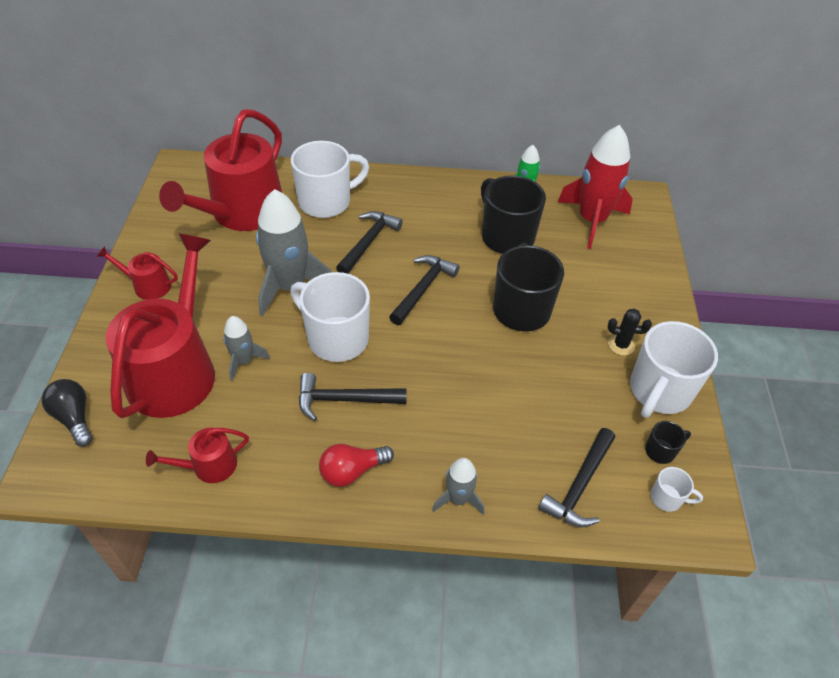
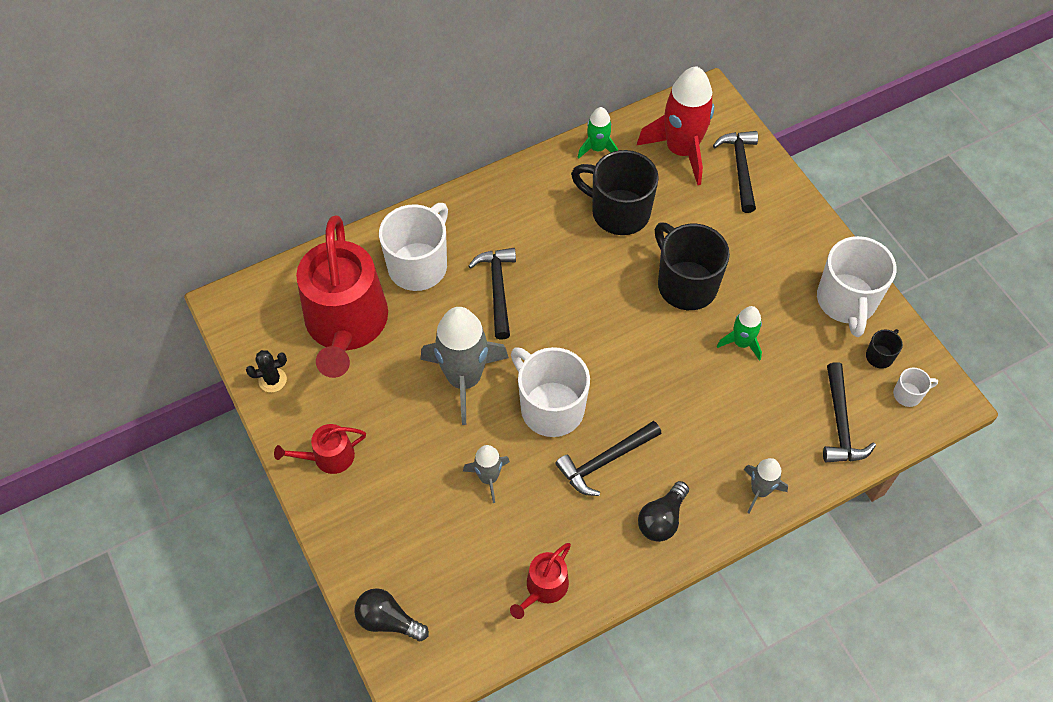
camera: 30 degrees left, 10 degrees up
red watering can [105,234,215,418] -> none
white mug [290,272,370,362] -> white mug turned 45 degrees clockwise [511,347,590,437]
red light bulb [319,444,394,487] -> black light bulb [638,481,689,542]
black hammer [389,255,460,325] -> black hammer moved to [713,131,758,213]
black cactus [608,309,652,355] -> black cactus moved to [246,350,287,392]
none -> green rocket [717,306,762,361]

